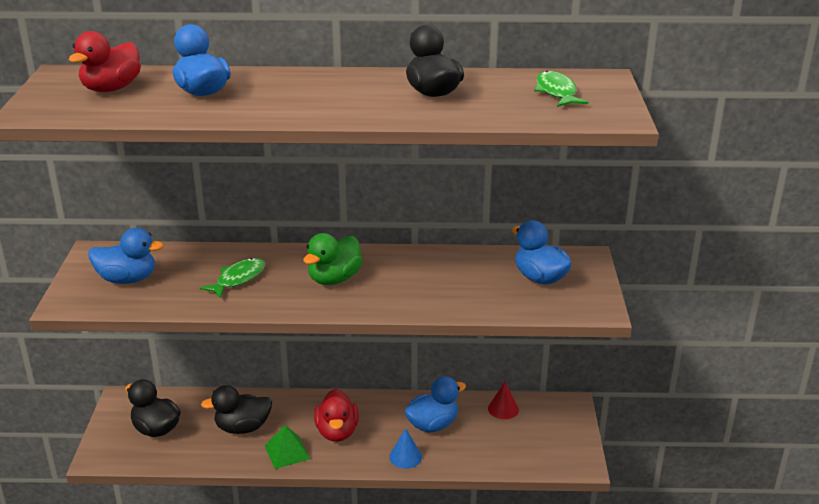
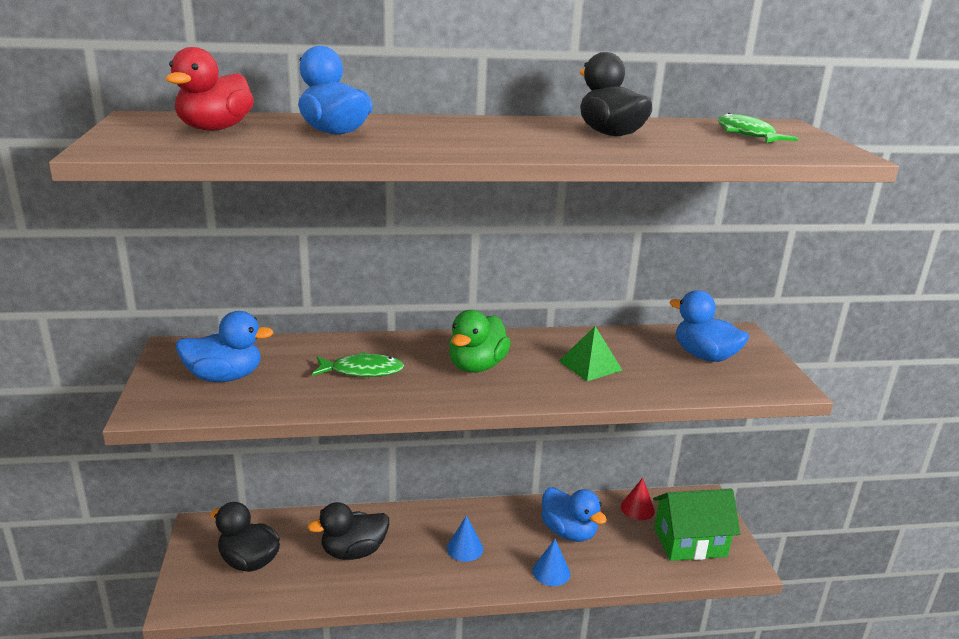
camera: 10 degrees left, 5 degrees down
green fish [200,258,265,299] -> green fish turned 60 degrees clockwise [312,352,404,377]
green pyramid [265,425,310,469] -> green pyramid moved to [559,326,622,381]
red duck [314,389,359,442] -> blue cone [447,515,483,562]
blue duck [404,376,466,433] -> blue duck turned 90 degrees clockwise [542,487,607,542]
none -> green house [653,489,741,561]

